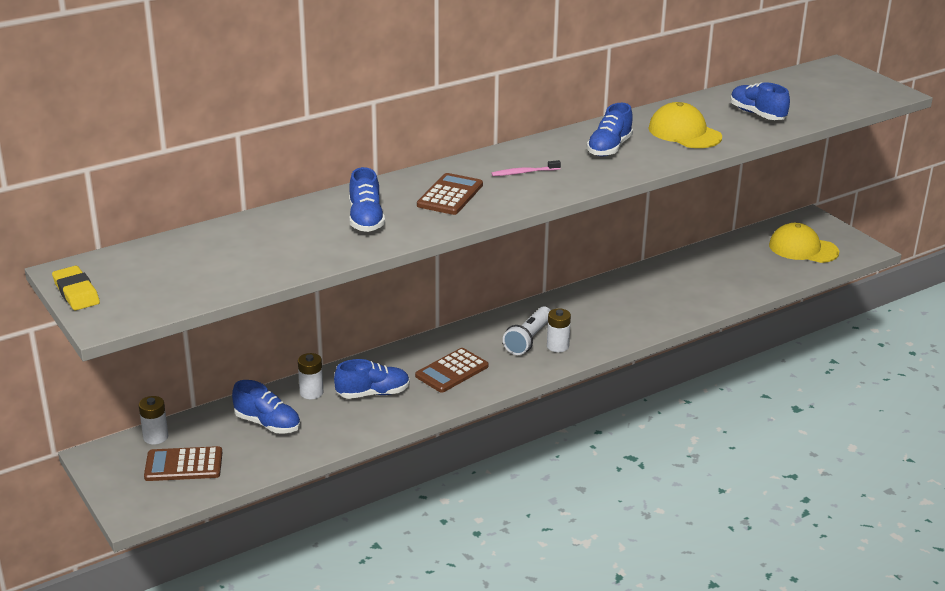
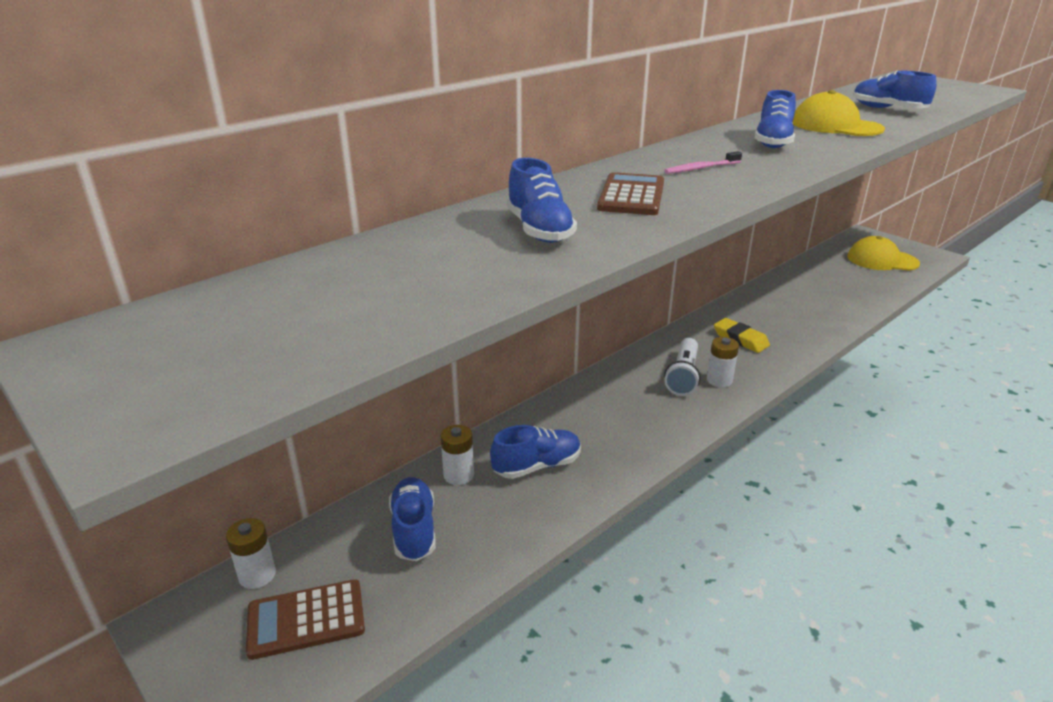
camera: 10 degrees left, 0 degrees up
yellow eraser [52,266,100,310] -> yellow eraser moved to [714,318,770,353]
blue shoe [232,380,300,433] -> blue shoe turned 120 degrees counterclockwise [389,477,436,561]
brown calculator [415,348,489,393] -> none

